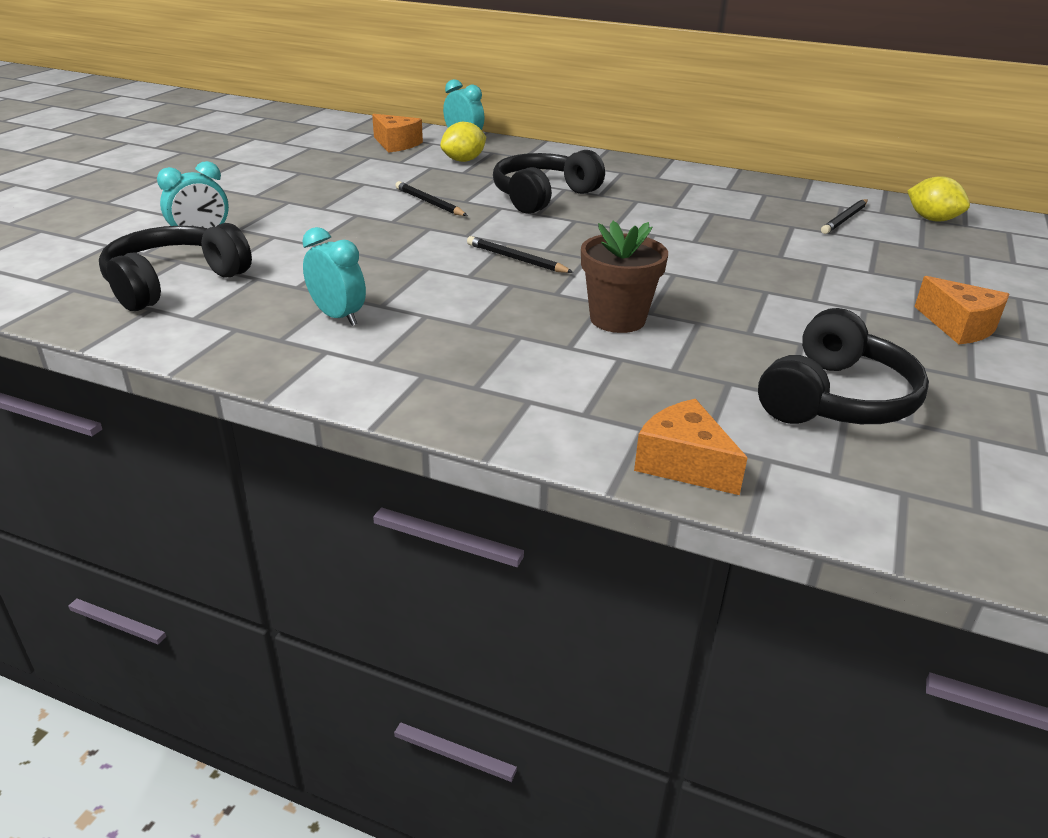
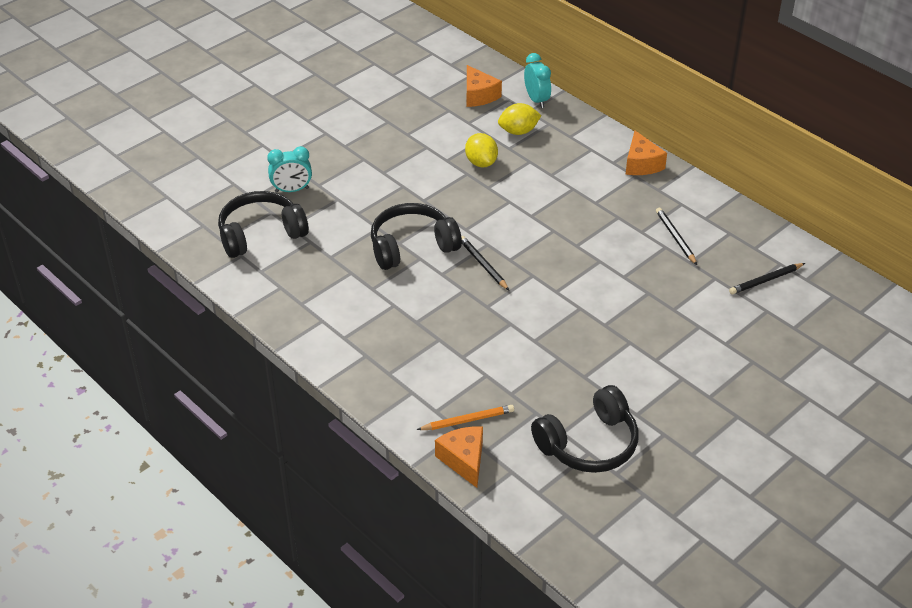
camera: 25 degrees right, 10 degrees up
turquoise clock [302,227,366,326] -> none
black pencil [395,181,468,216] -> black pencil moved to [656,208,697,265]
black headphones [493,150,605,214] -> black headphones moved to [371,203,462,270]
brown flower pot [581,221,668,333] -> none
yellow lemon [907,176,970,222] -> yellow lemon moved to [465,133,498,167]
orange cheese [915,276,1009,344] -> orange cheese moved to [626,131,667,175]
none -> orange pencil [417,405,514,430]

